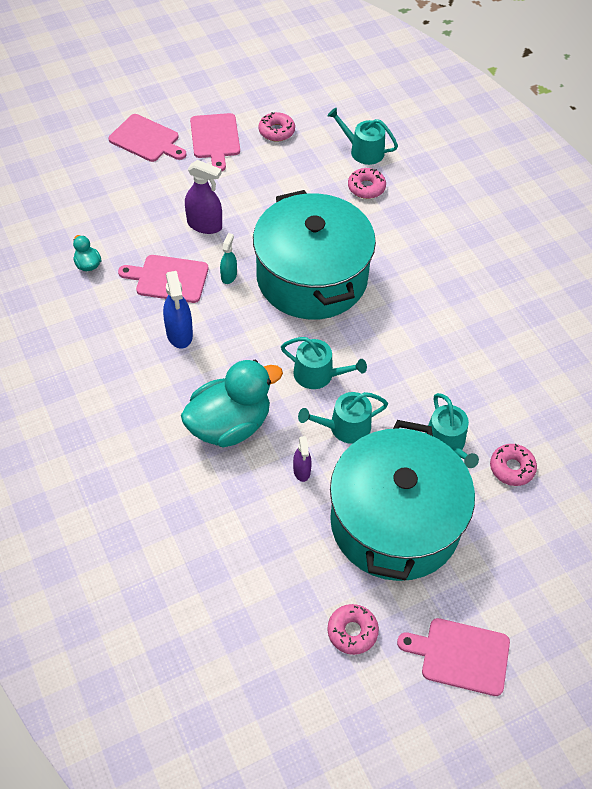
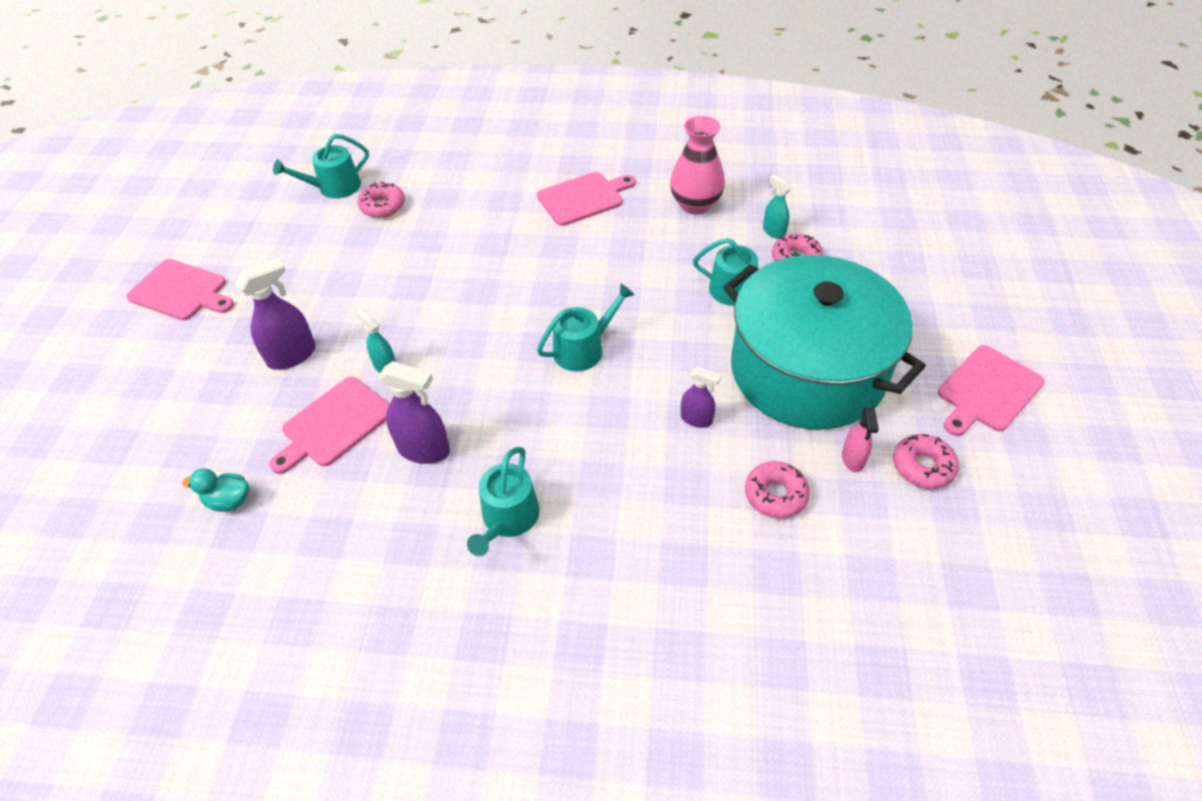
camera: 55 degrees left, 5 degrees down
pink cutting board [109,114,186,162] -> pink cutting board moved to [537,172,636,226]
blue spray bottle [163,271,193,348] -> purple spray bottle [379,361,450,464]
turquoise duck [181,360,283,448] -> none
turquoise pot [253,190,376,320] -> none
pink donut [259,112,295,142] -> pink donut moved to [745,461,810,519]
turquoise watering can [298,392,388,444] -> turquoise watering can moved to [467,447,540,556]
none -> pink vase [670,116,725,215]
none -> turquoise spray bottle [763,174,791,239]
none -> pink spray bottle [842,407,879,472]

